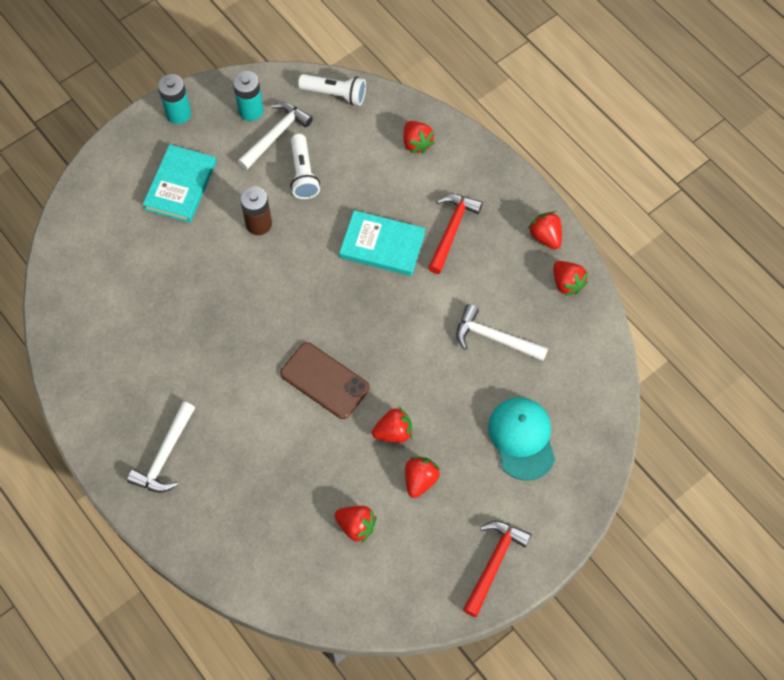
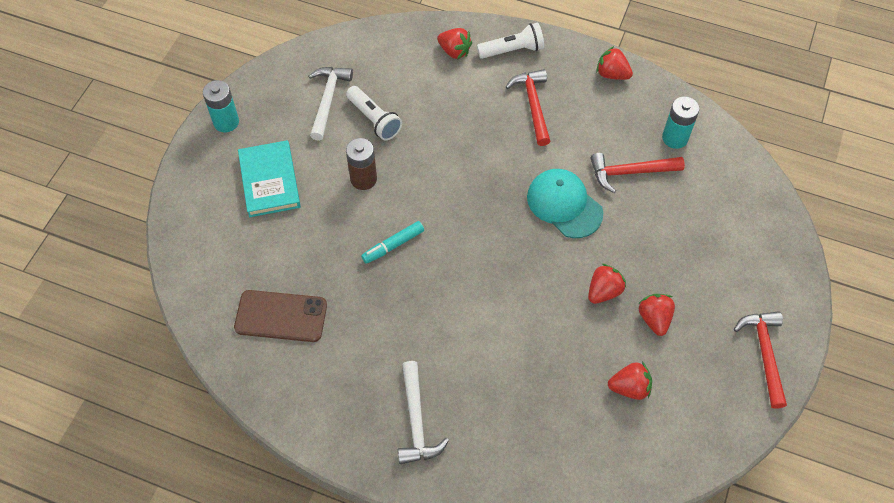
camera: 30 degrees left, 5 degrees down
turquoise battery [233,71,263,121] -> turquoise battery moved to [662,96,700,149]
brown phone [280,342,370,419] -> brown phone moved to [234,290,327,342]
white flashlight [298,74,366,106] -> white flashlight moved to [477,23,544,59]
turquoise book [339,210,425,276] -> none
white hammer [456,304,548,361] -> red hammer [590,153,685,193]
turquoise cap [488,397,555,481] -> turquoise cap moved to [527,169,603,238]
red strawberry [553,261,588,296] -> none
none -> turquoise marker [361,221,424,264]

